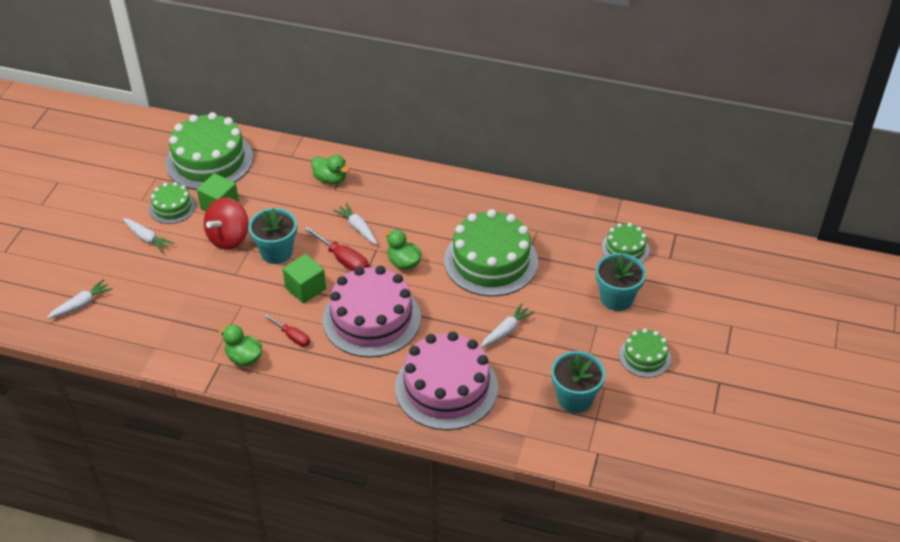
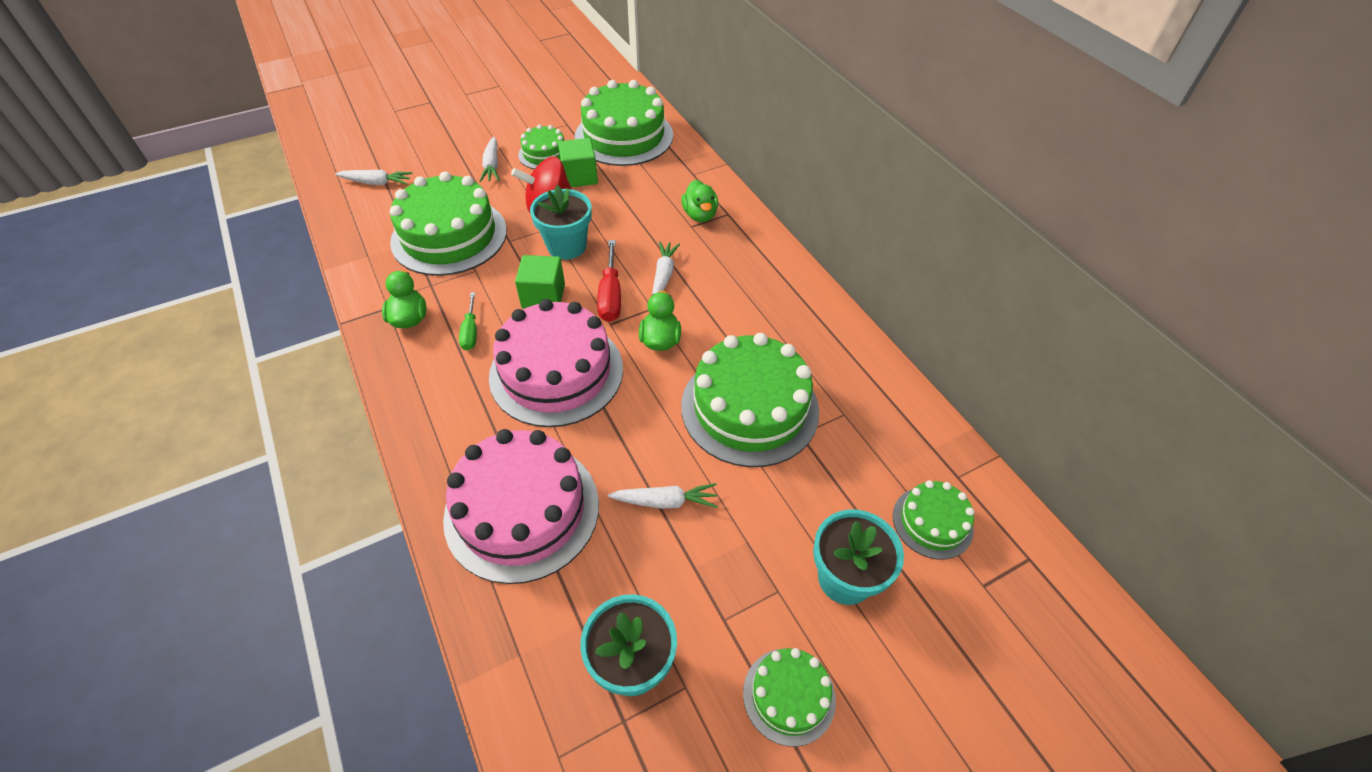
camera: 45 degrees right, 5 degrees up
red screwdriver [264,314,310,347] -> green screwdriver [459,292,477,351]
none -> green cake [390,171,507,276]

